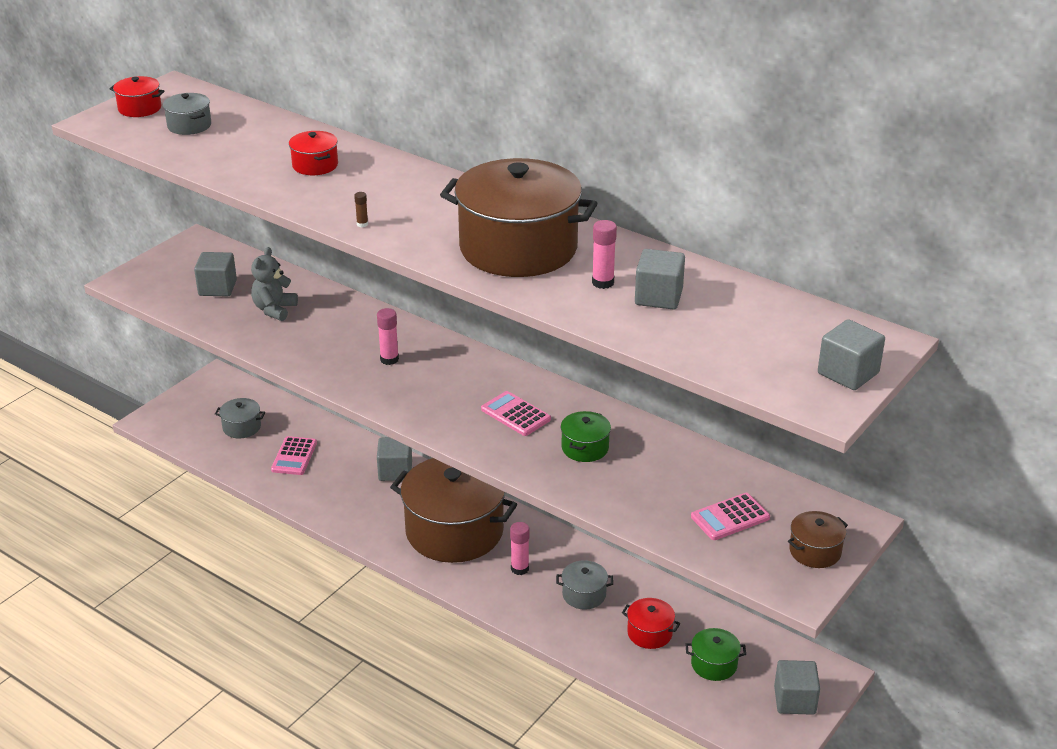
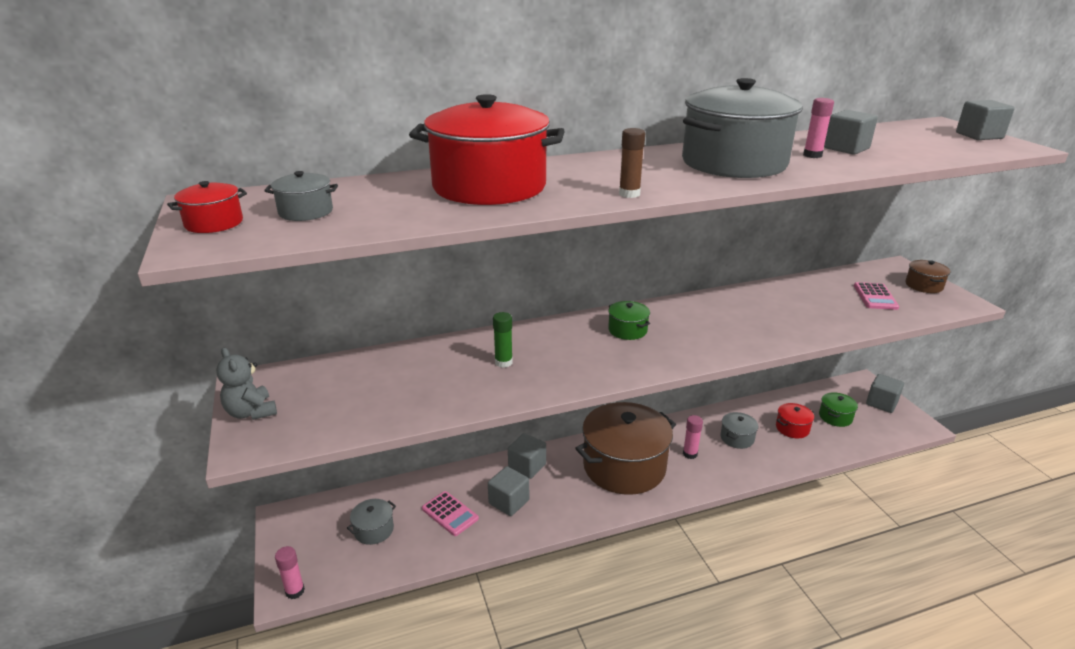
camera: 55 degrees left, 5 degrees down
grey cube [194,252,237,297] -> grey cube moved to [488,466,529,516]
grey teddy bear [251,247,298,321] -> grey teddy bear moved to [216,348,277,420]
red pot [289,131,338,175] -> red pot [409,94,565,205], size x2.35
brown glue stick [354,192,368,227] -> brown glue stick [619,128,645,198], size x1.82
pink glue stick [377,308,399,365] -> pink glue stick moved to [275,546,305,599]
brown pot [440,158,597,277] -> grey pot [682,78,803,178]
pink calculator [481,391,551,436] -> none
green pot [561,411,611,462] -> green pot moved to [608,301,650,340]
none -> green glue stick [493,312,513,368]

